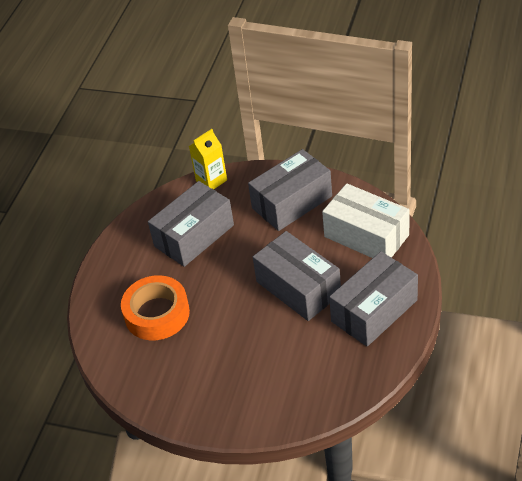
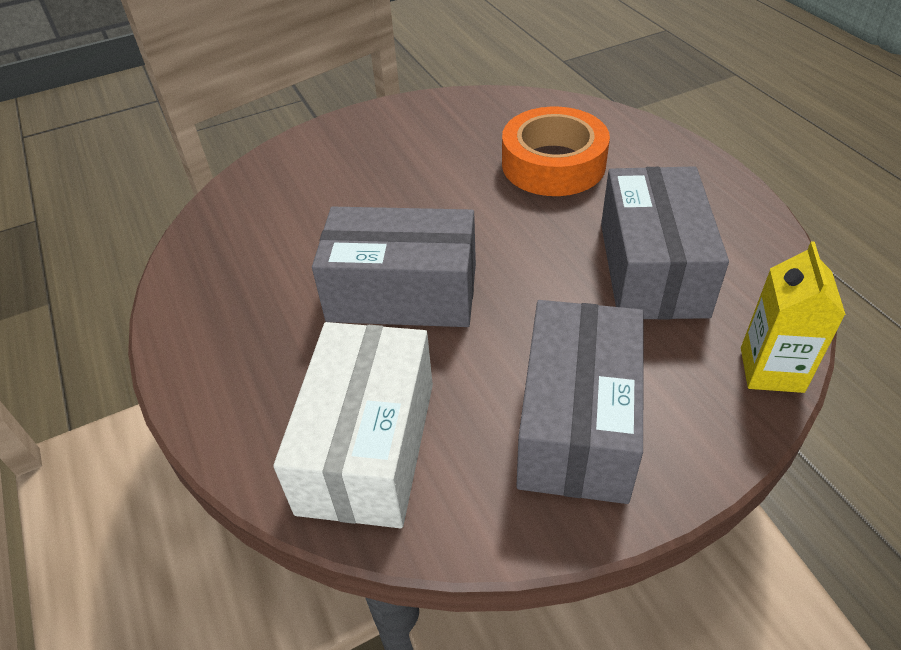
camera: 135 degrees right, 0 degrees up
white box [322,183,410,258] -> white box turned 75 degrees counterclockwise [273,322,433,528]
grey box [329,251,418,347] -> none

